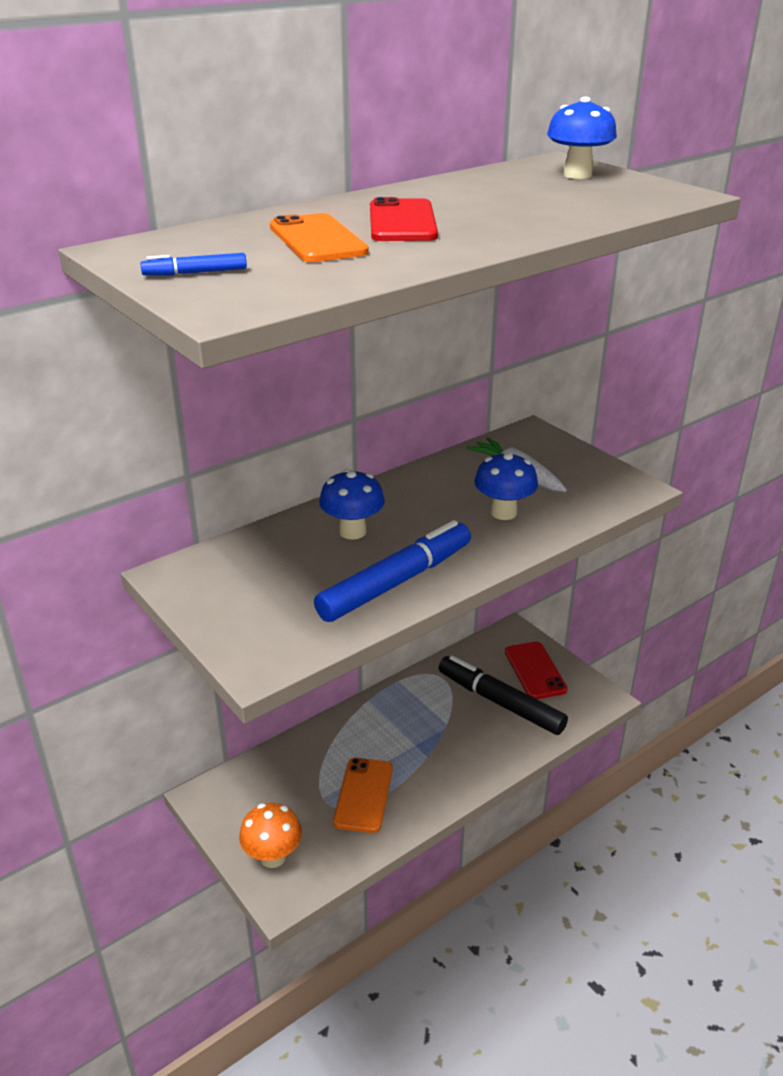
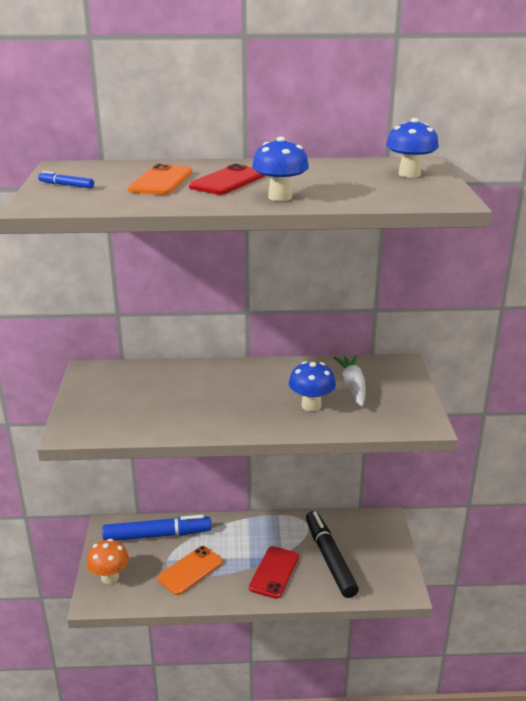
camera: 35 degrees right, 5 degrees down
blue marker [314,520,471,622] -> blue marker moved to [102,515,211,541]
blue mushroom [319,469,385,540] -> blue mushroom moved to [252,137,309,201]
red phone [505,642,567,699] -> red phone moved to [249,546,299,599]

